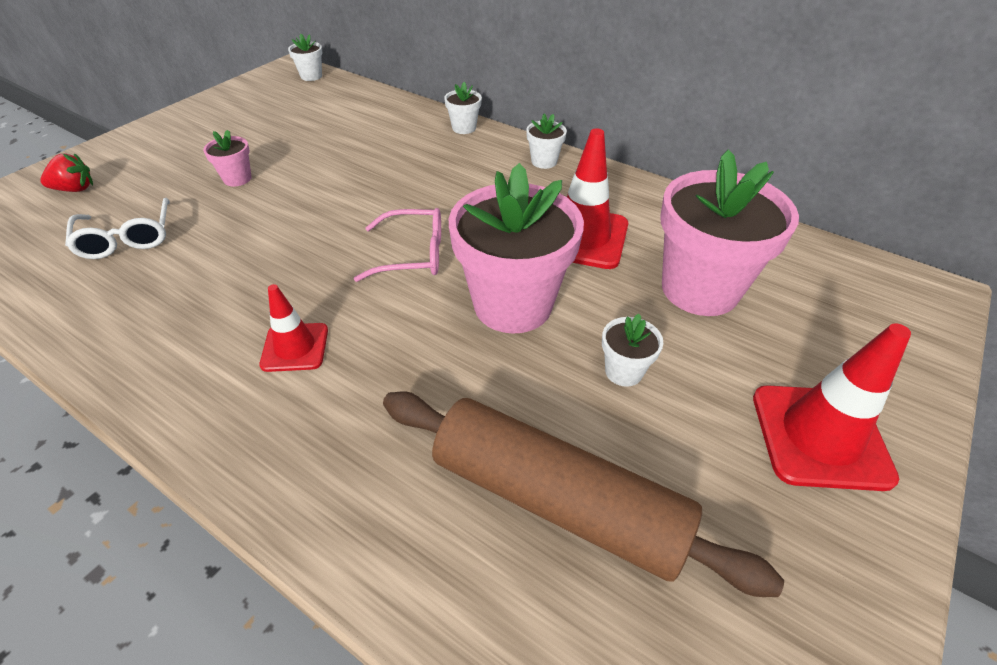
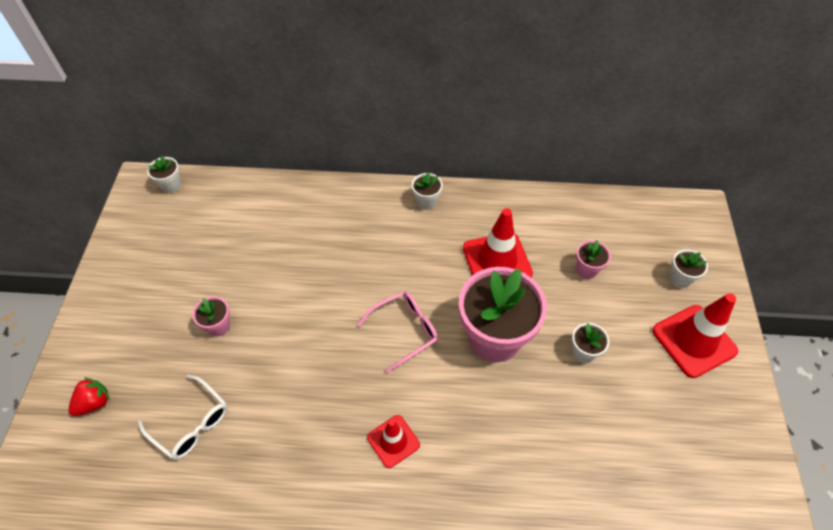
camera: 30 degrees left, 10 degrees up
brown rolling pin [383,391,784,597] -> none
white flower pot [444,82,482,134] -> white flower pot moved to [669,249,708,288]
pink flower pot [660,150,799,316] -> pink flower pot [576,240,611,279], size x0.43

